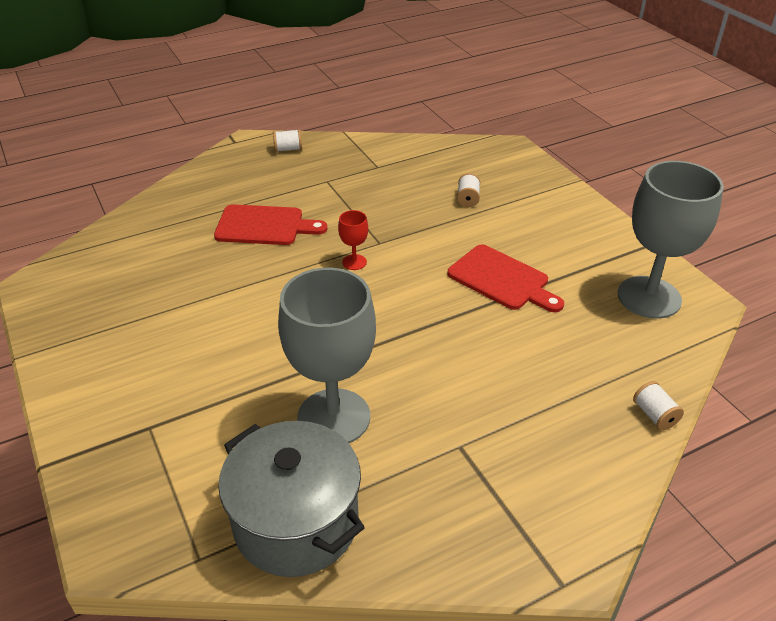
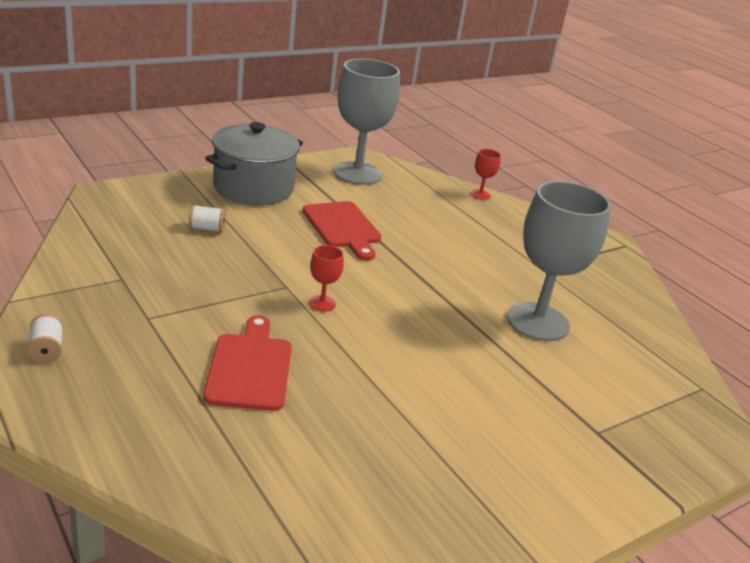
camera: 100 degrees left, 10 degrees down
grey pot [218,421,365,577] -> grey pot moved to [205,122,303,205]
red cutting board [447,244,564,312] -> red cutting board turned 120 degrees clockwise [303,201,381,260]
white spool [633,381,684,431] -> red goblet [470,149,501,200]

